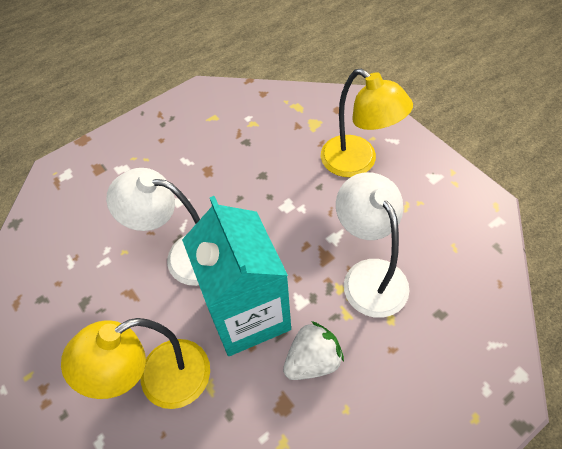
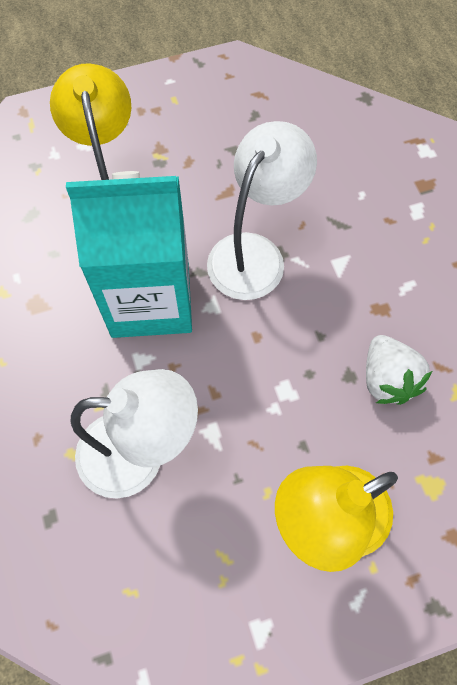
camera: 105 degrees right, 10 degrees up
white strawberry [283,321,344,380] -> white strawberry moved to [366,335,432,405]

